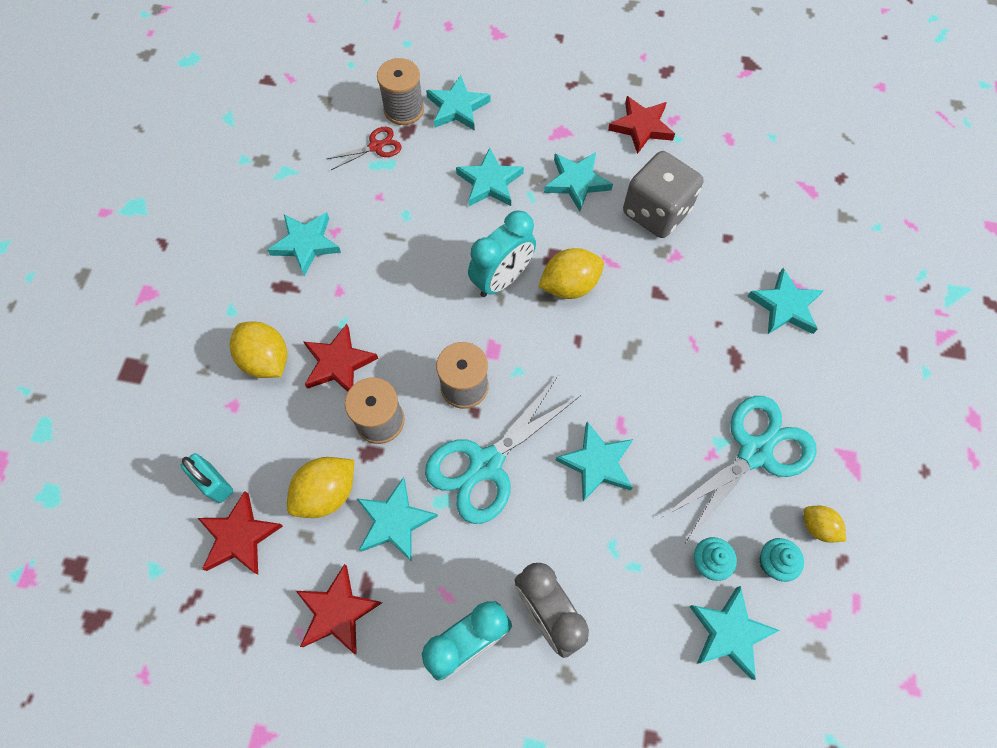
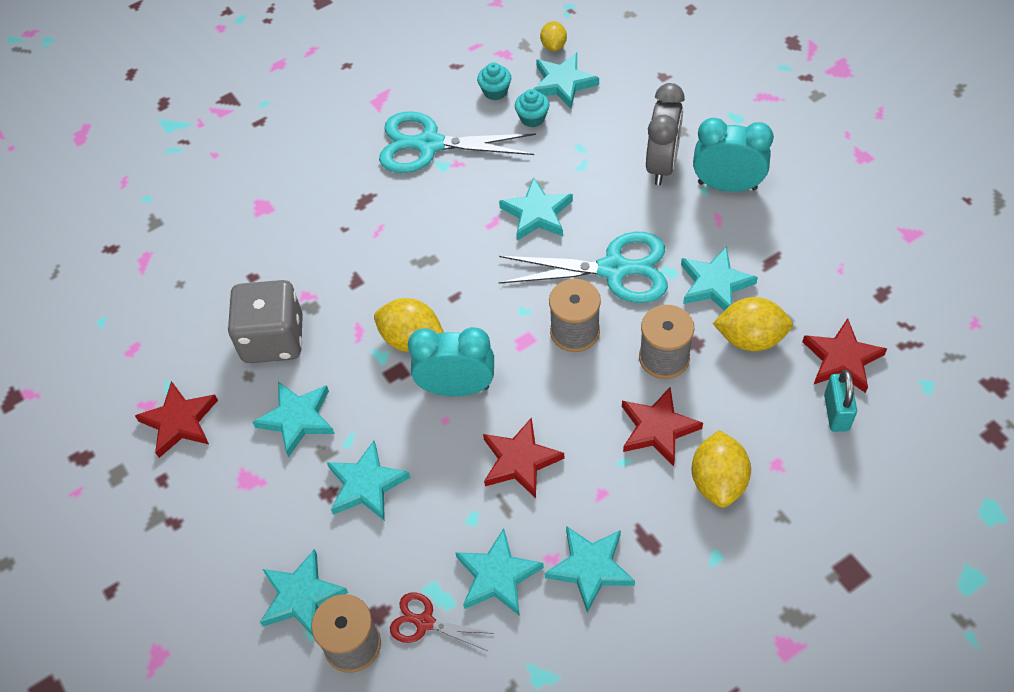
camera: 130 degrees left, 10 degrees down
red star [296,564,382,654] -> red star moved to [483,417,564,498]
turquoise star [747,268,824,334] -> turquoise star moved to [455,528,544,616]
yellow lemon [804,506,846,543] -> yellow lemon moved to [540,21,567,51]

